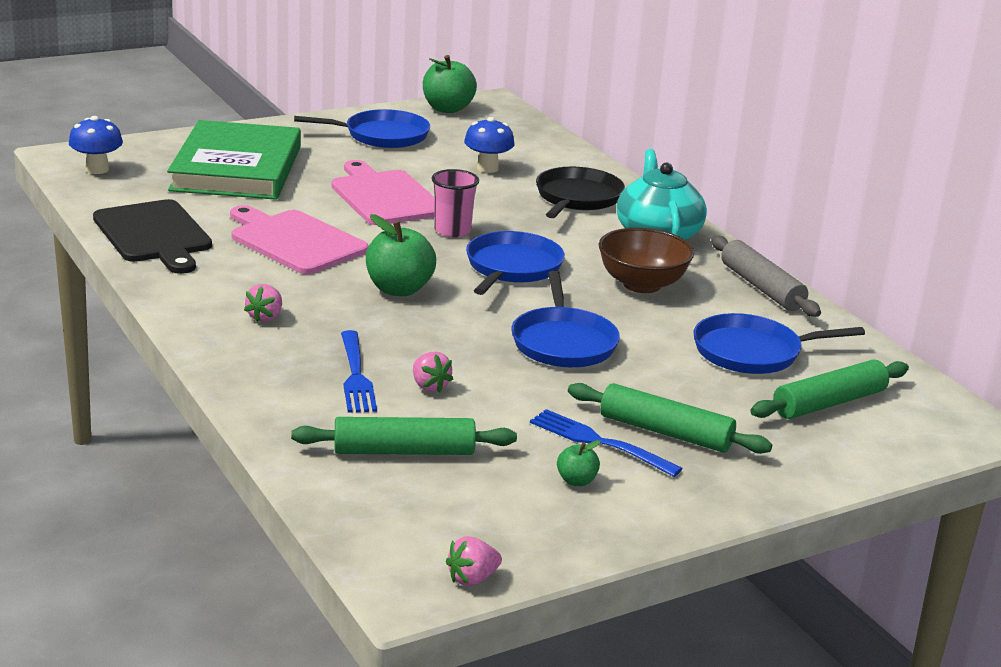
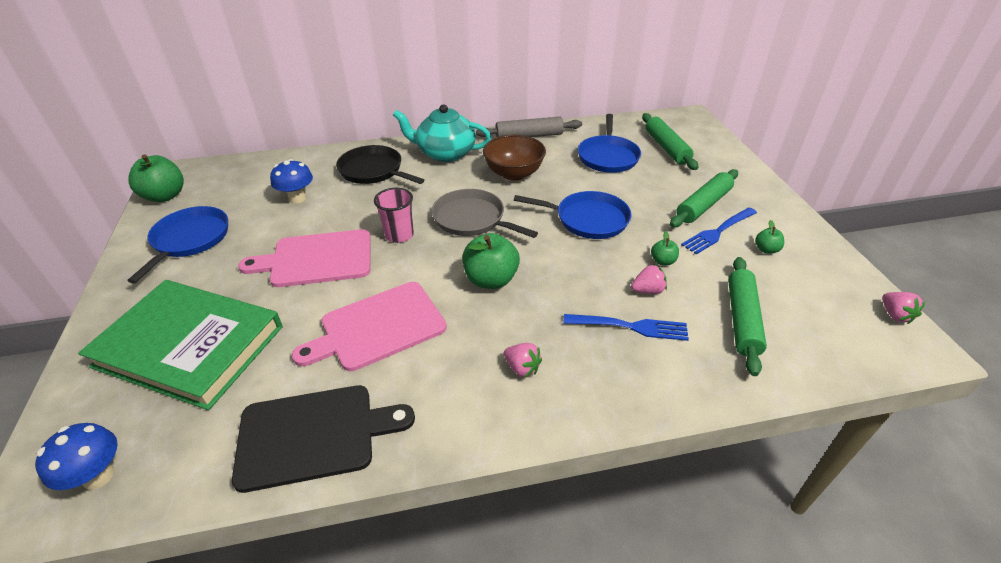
camera: 70 degrees left, 15 degrees up
blue pan [466,231,565,295] -> grey pan [432,189,538,238]
none -> green apple [651,231,679,265]

